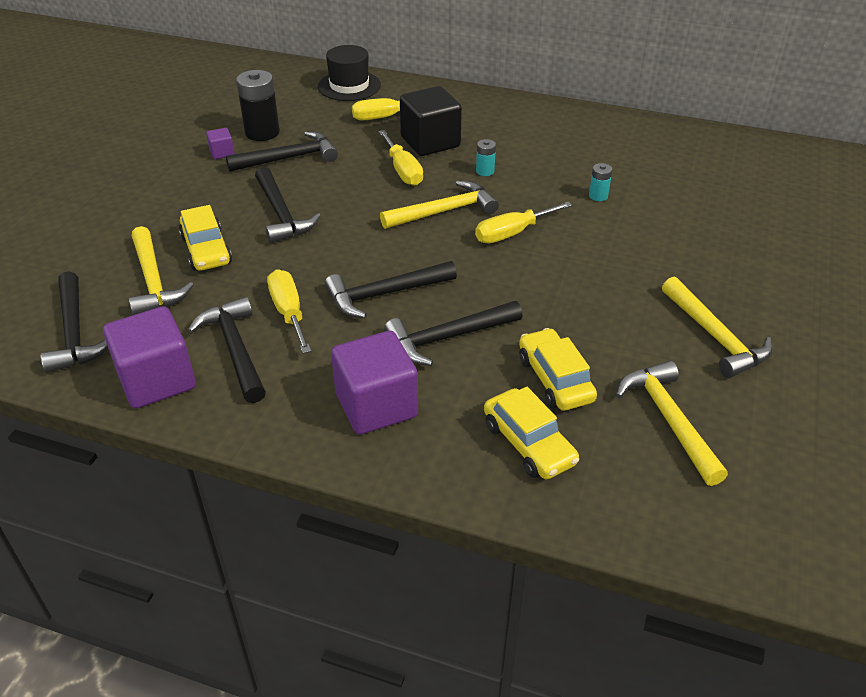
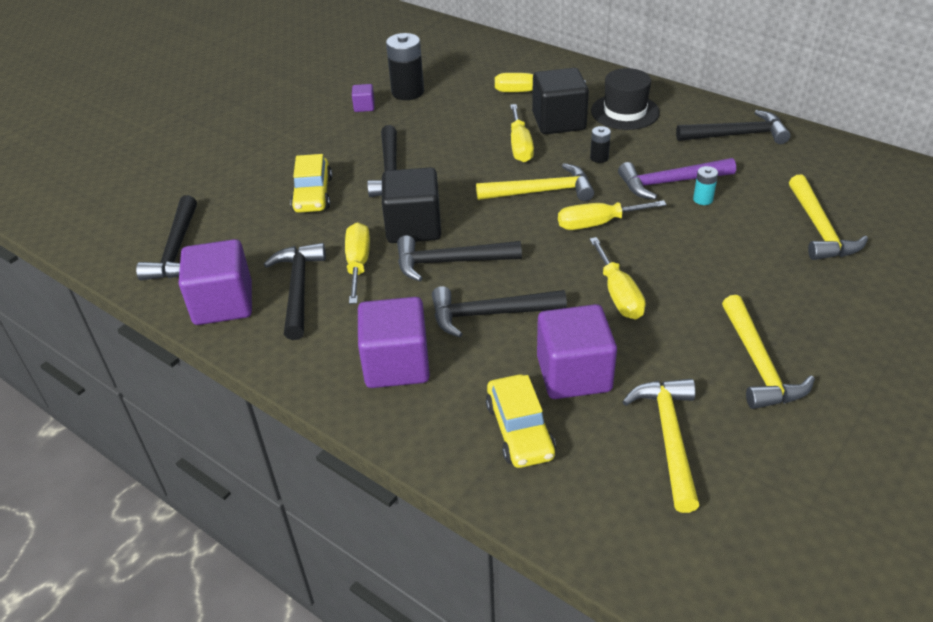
camera: 20 degrees right, 0 degrees up
yellow hammer [129,226,194,315] -> yellow hammer moved to [789,174,868,260]
black hammer [226,131,338,172] -> black hammer moved to [676,110,791,144]
black hat [318,45,381,101] -> black hat moved to [591,68,660,130]
turquoise battery [476,139,496,176] -> black battery [590,126,611,163]
yellow car [519,328,597,411] -> purple cube [537,304,617,399]
none -> black cube [382,167,441,243]
none -> yellow screwdriver [589,237,646,319]
none -> purple hammer [618,158,736,200]

